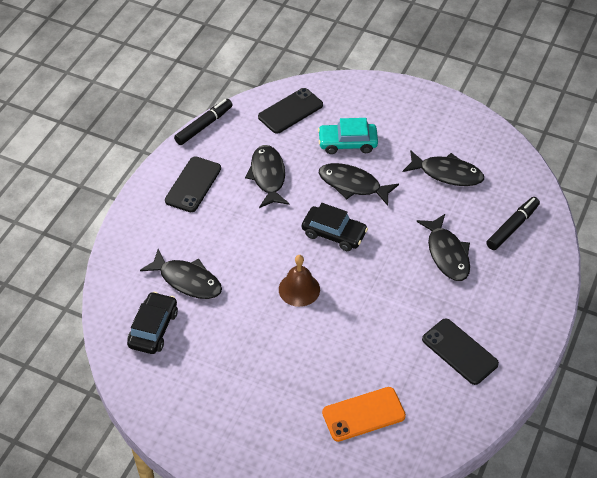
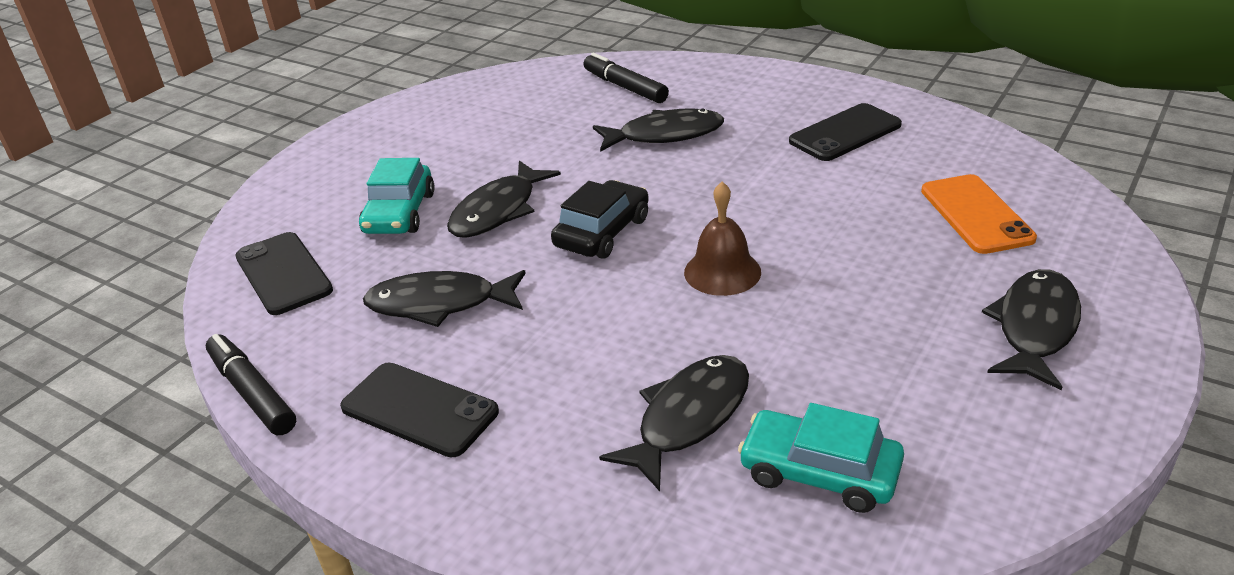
camera: 80 degrees left, 15 degrees down
black car [127,292,178,354] -> turquoise car [738,403,904,513]
black fish [403,150,484,186] -> black fish moved to [982,269,1081,390]

